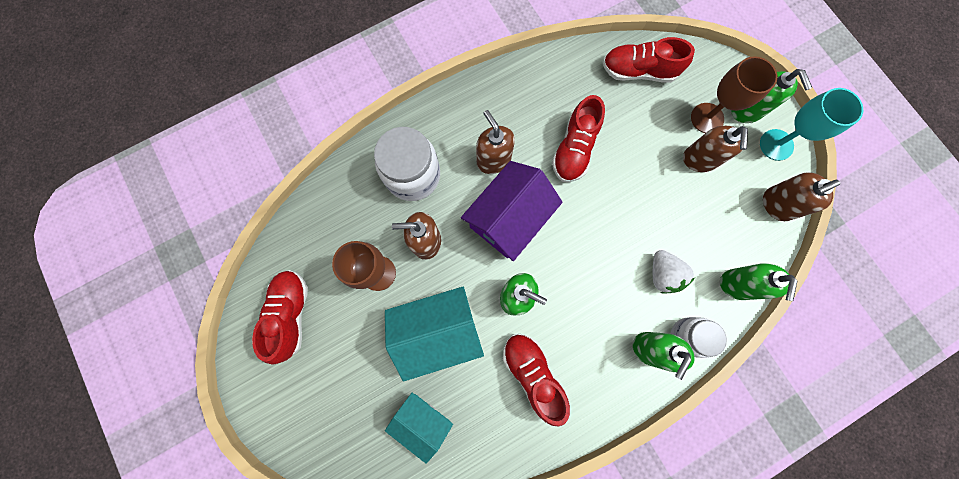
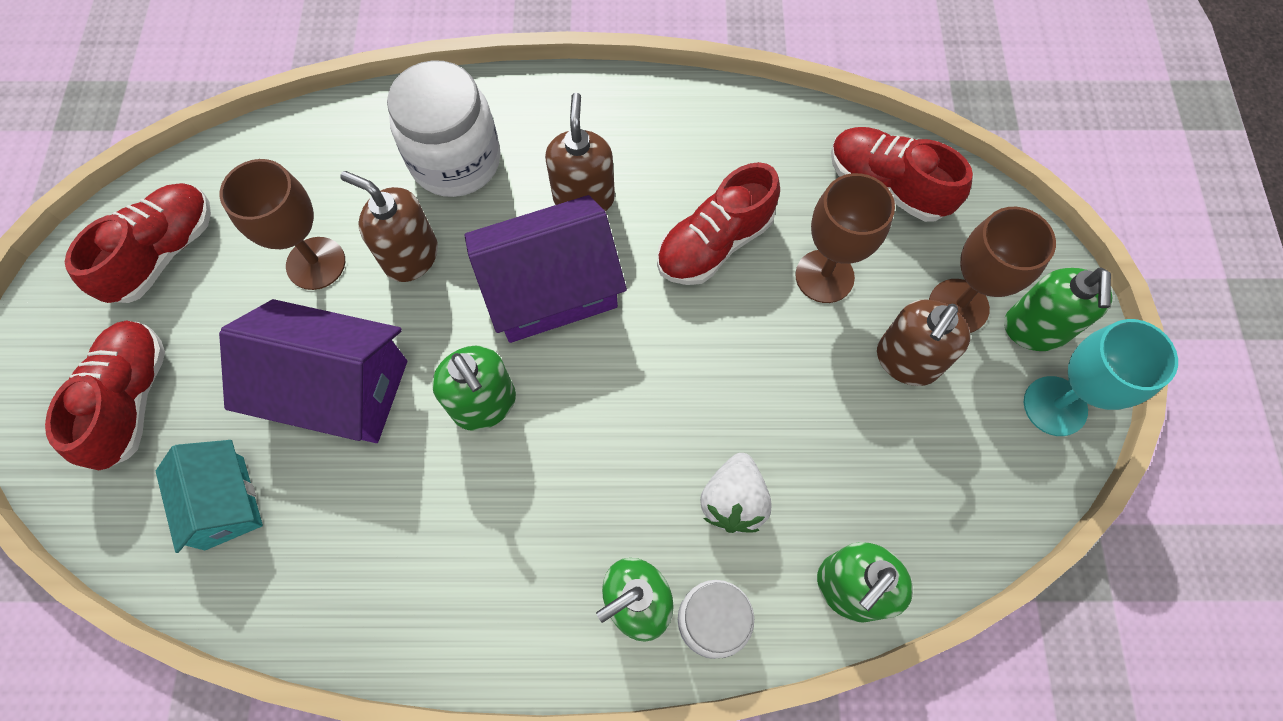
camera: 30 degrees right, 10 degrees down
turquoise house [385,287,484,382] -> purple house [219,299,407,443]
red shoe [503,334,570,427] -> red shoe moved to [45,320,165,470]
brown soap dispenser [763,172,840,221] -> none
none -> brown goblet [795,173,895,303]

